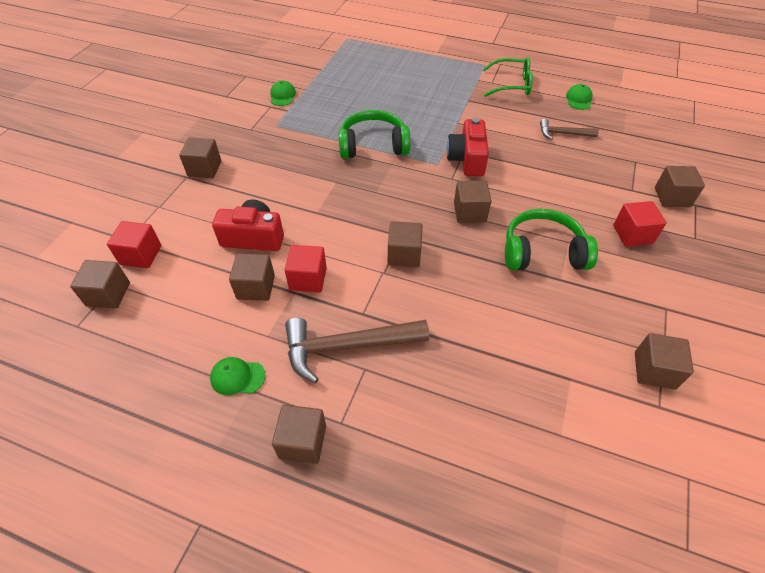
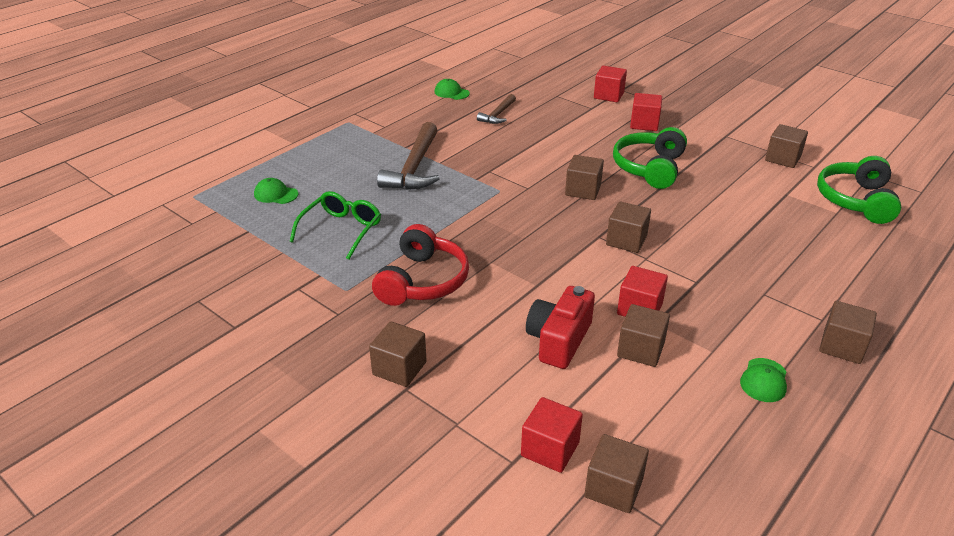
camera: 70 degrees left, 15 degrees down
green cap [270,81,296,106] -> green cap moved to [254,178,298,204]
brown hammer [285,318,429,383] -> brown hammer moved to [377,122,440,190]
green headphones [338,110,411,158] -> green headphones moved to [817,156,901,224]
red camera [446,118,489,176] -> none
green glasses [483,57,533,97] -> green glasses moved to [289,191,381,260]
brown cube [655,166,705,207] -> red cube [594,66,627,102]
none -> red headphones [372,224,469,306]

